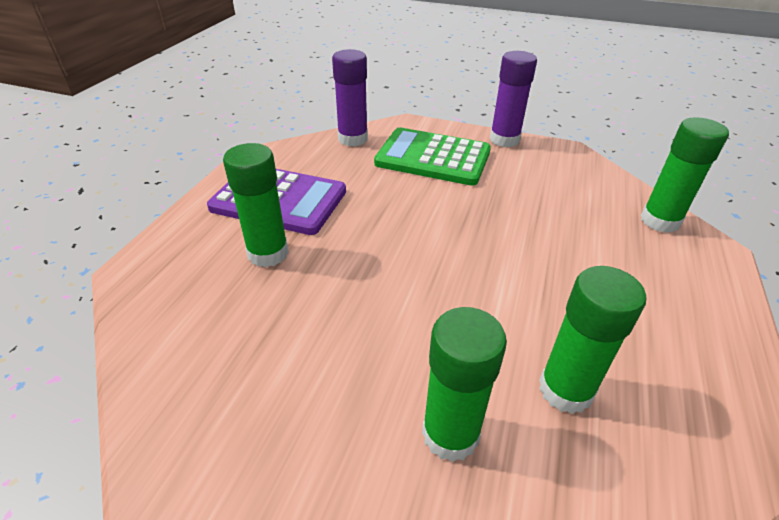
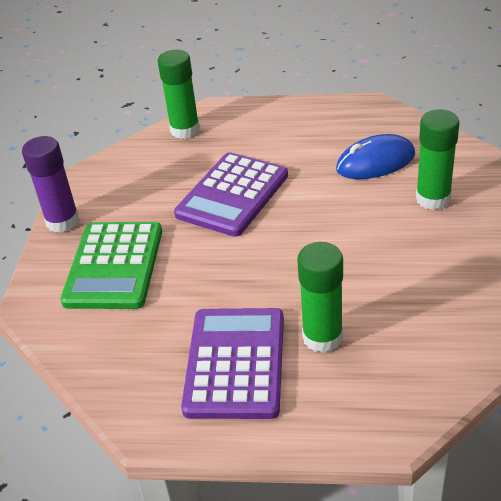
camera: 100 degrees left, 0 degrees up
purple glue stick [332,49,368,146] -> none
green glue stick [539,266,646,414] -> blue mouse [336,134,415,179]
none -> purple calculator [174,152,288,237]

